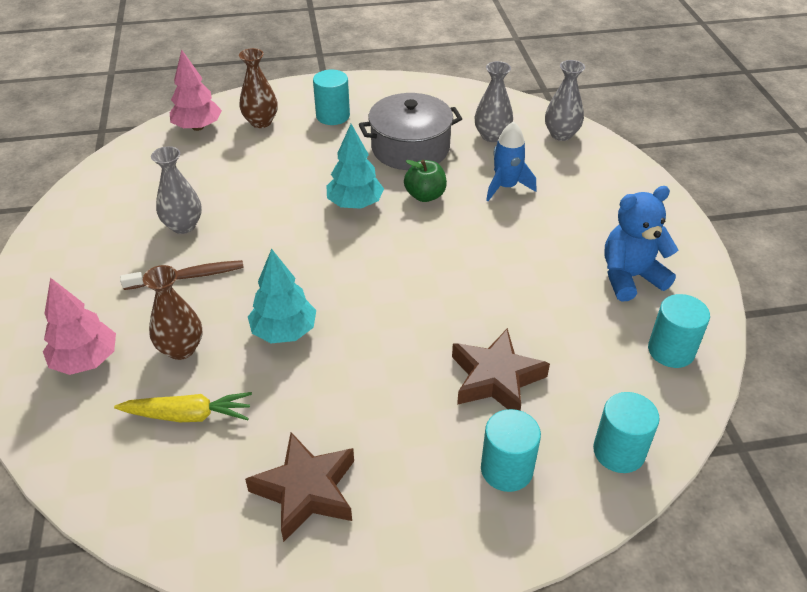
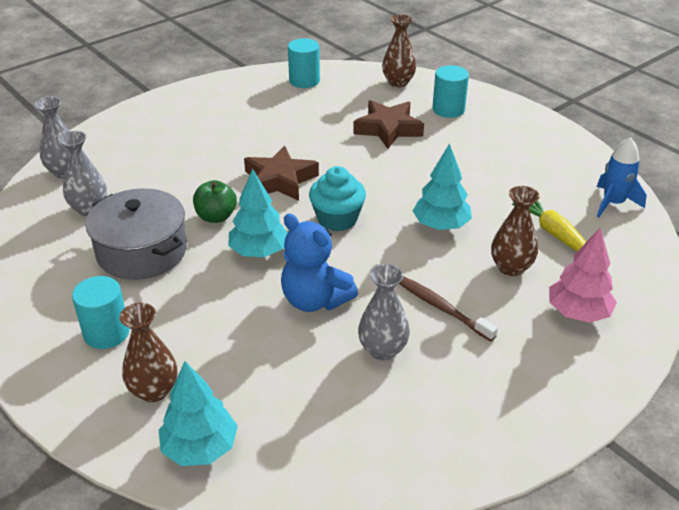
camera: 120 degrees left, 5 degrees down
pink tree [170,49,222,131] -> turquoise tree [159,361,238,466]
brown star [245,432,354,542] -> brown star moved to [244,145,319,201]
blue rocket [486,121,536,201] -> blue rocket moved to [597,138,647,218]
turquoise cylinder [593,392,660,473] -> brown vase [382,14,416,87]
blue teddy bear [604,186,678,301] -> blue teddy bear moved to [281,214,358,312]
none -> turquoise cupcake [309,166,366,231]

